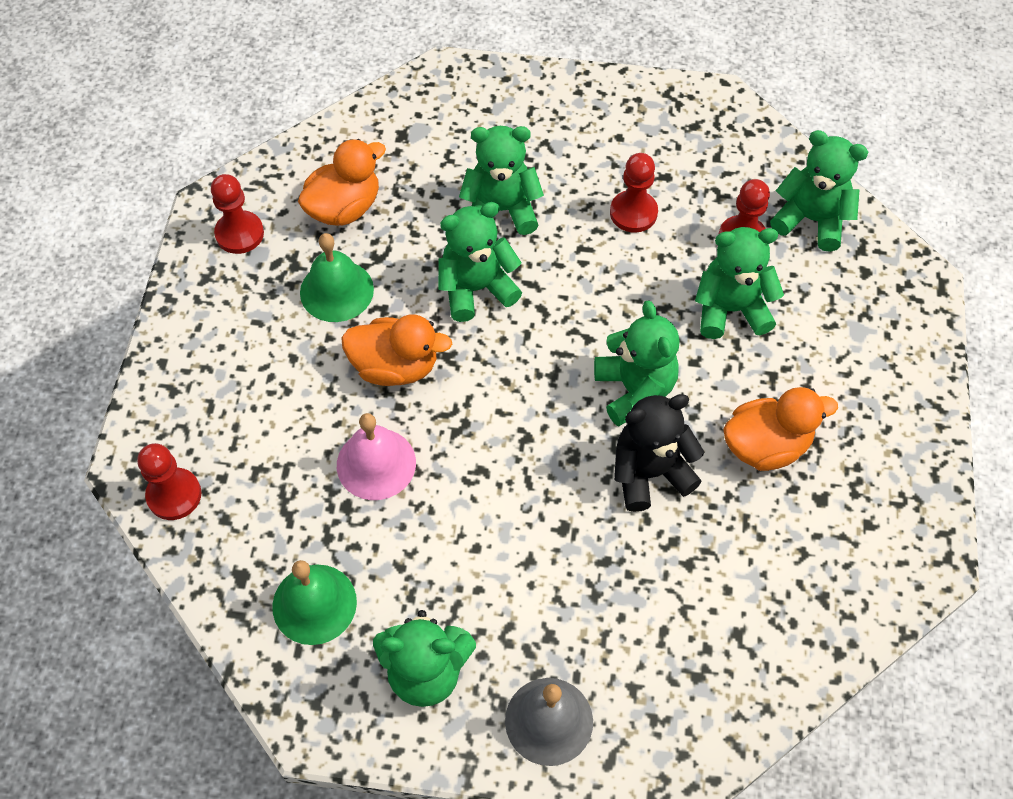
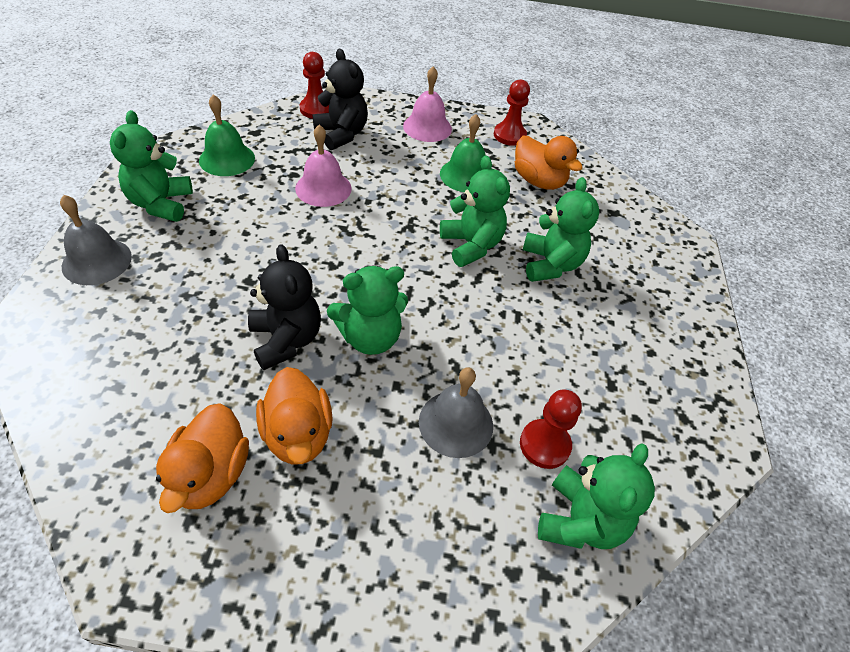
camera: 85 degrees right, 10 degrees down
orange duck [341,314,452,386] -> orange duck moved to [156,403,249,513]
red pawn [610,153,658,233] -> none
green teddy bear [695,227,784,339] -> grey bell [419,368,493,458]
none -> black teddy bear [313,48,368,150]
none -> pink bell [403,66,452,142]

